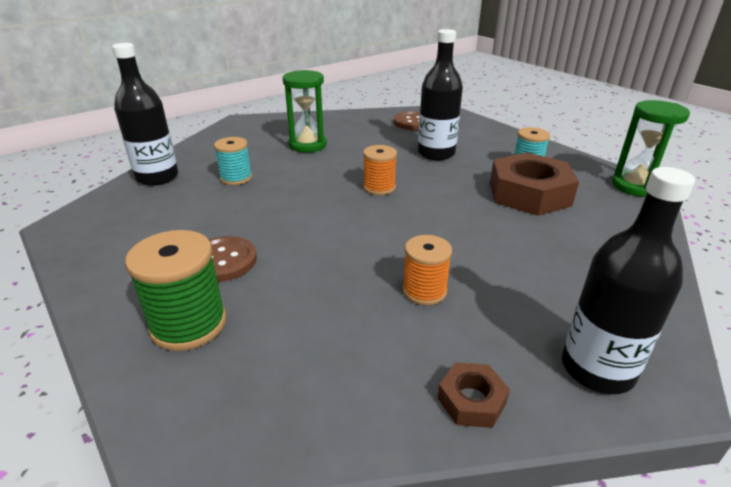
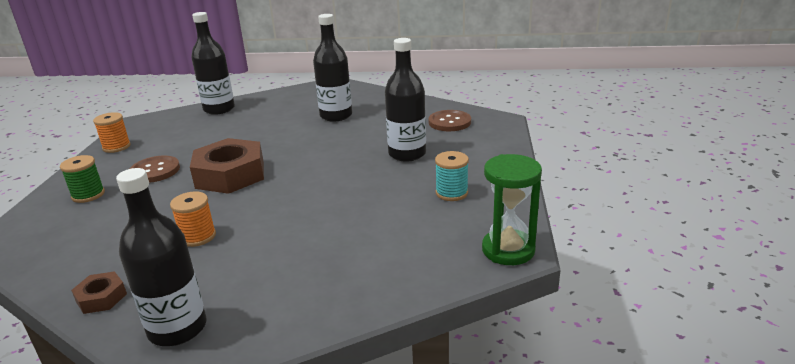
camera: 45 degrees right, 5 degrees down
green spool [125,230,227,351] -> green spool [60,155,105,203], size x0.65
turquoise spool [214,137,252,185] -> none
green hourglass [283,70,327,153] -> black bottle [313,14,352,122]
orange spool [363,145,397,195] -> orange spool moved to [93,112,131,153]
brown nut [490,152,579,216] -> brown nut moved to [190,138,264,194]

